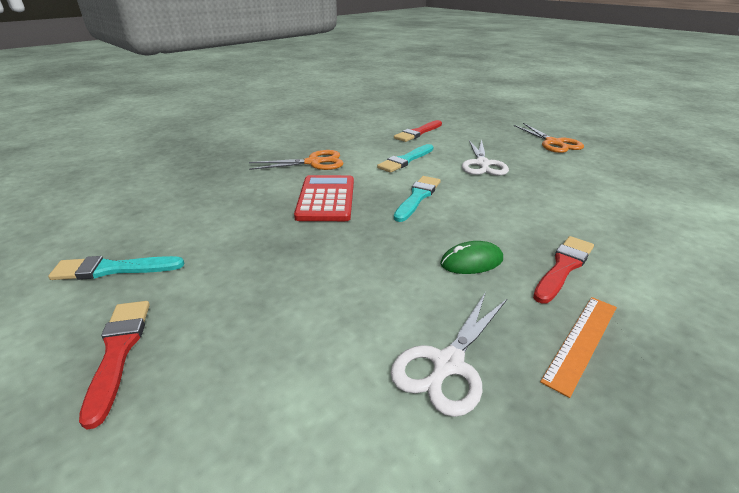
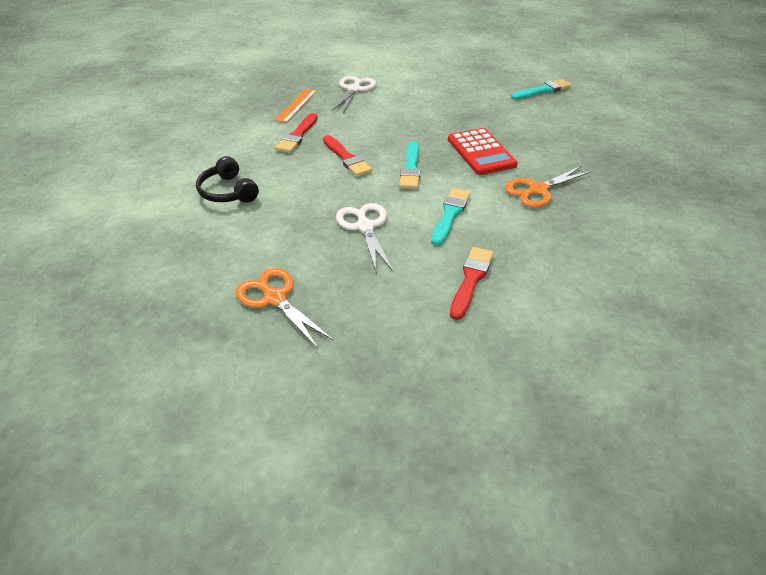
camera: 160 degrees right, 10 degrees up
red brush [79,301,150,430] -> red brush moved to [323,135,372,177]
green mouse [440,241,503,274] -> none
none -> black headphones [196,156,259,203]

